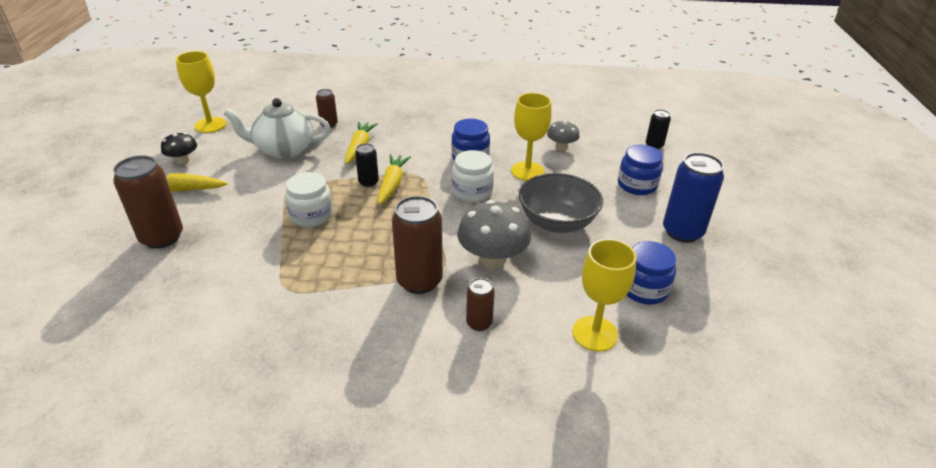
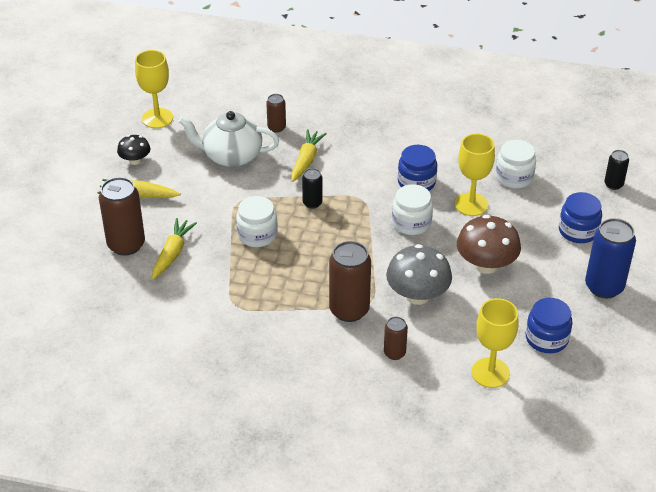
camera: 10 degrees right, 5 degrees up
yellow carrot [378,154,411,205] -> yellow carrot moved to [152,218,197,279]
grey bowl [519,173,603,233] -> brown mushroom [457,215,521,274]
grey mushroom [547,120,580,150] -> white jar [496,140,536,188]

